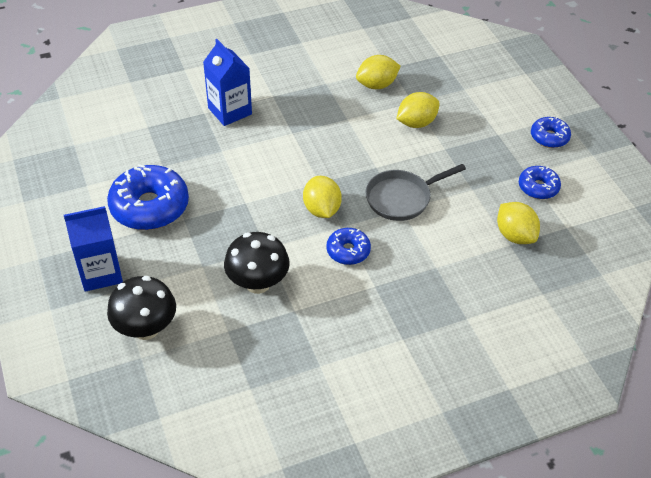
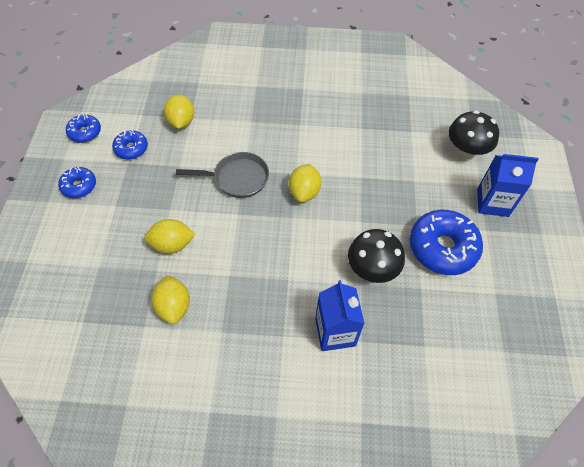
camera: 155 degrees left, 10 degrees up
black mushroom [224,232,290,294] -> black mushroom moved to [348,229,405,283]
blue donut [326,228,371,265] -> blue donut moved to [66,114,101,143]
yellow lemon [356,55,401,89] -> yellow lemon turned 75 degrees clockwise [151,275,190,324]

